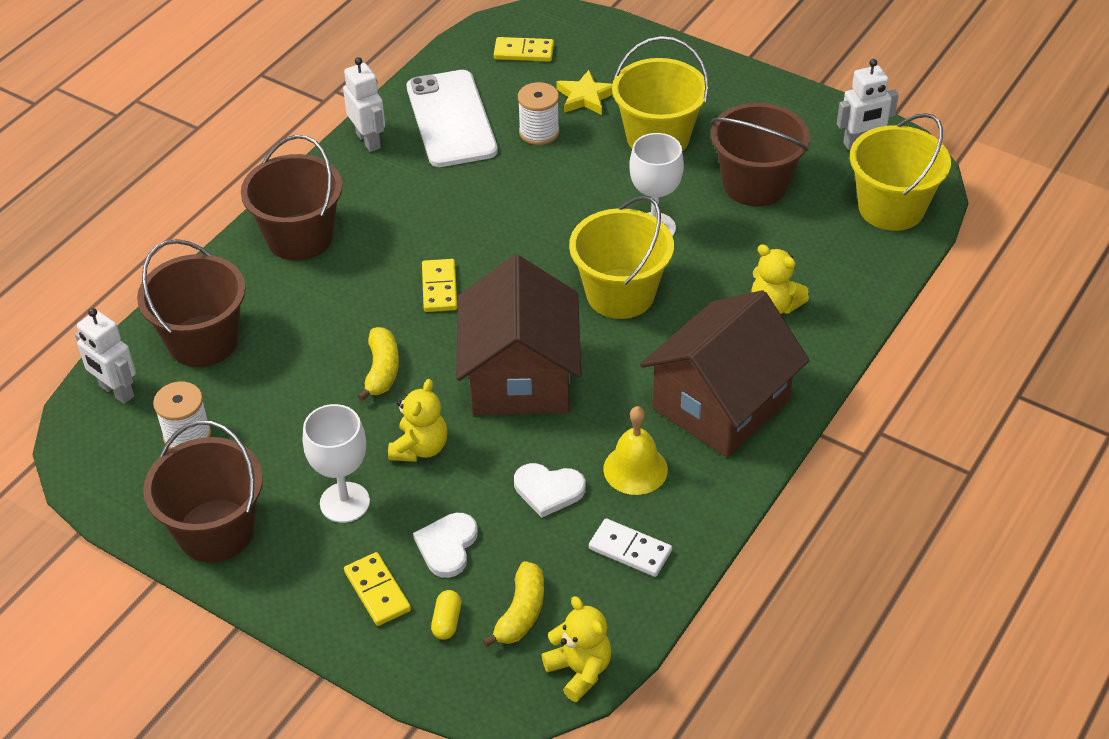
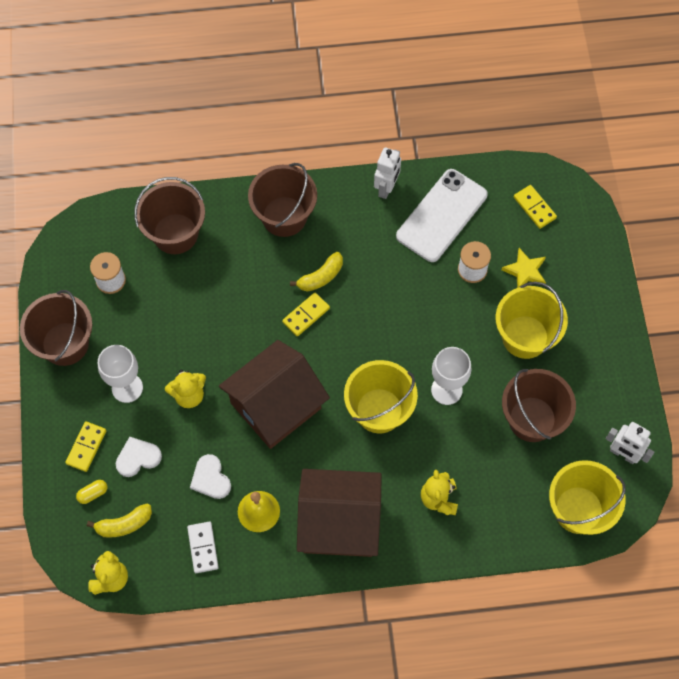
camera: 50 degrees right, 20 degrees up
white robot [75,308,136,404] -> none
yellow banana [358,327,399,402] -> yellow banana moved to [290,252,343,292]

